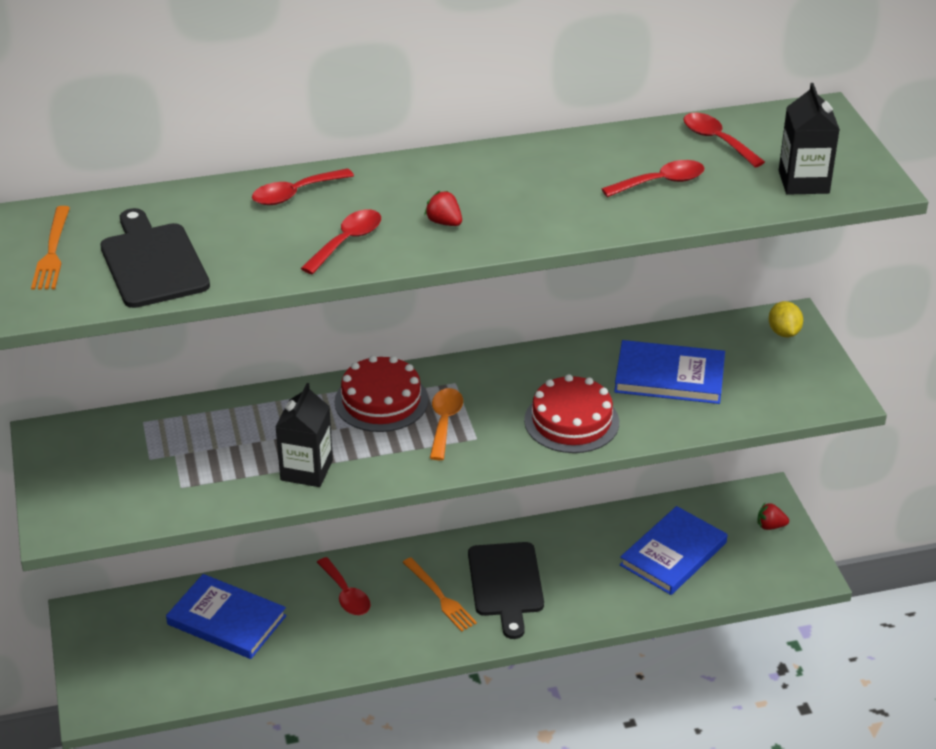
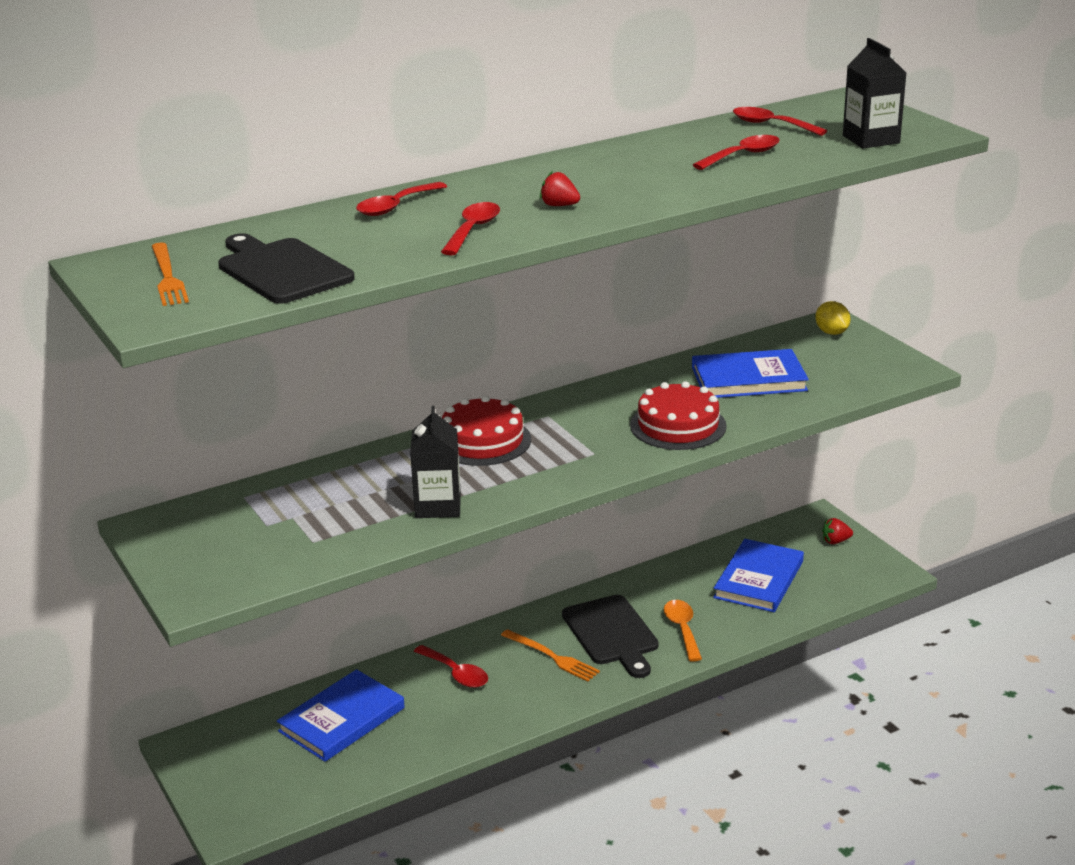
camera: 15 degrees left, 10 degrees down
blue book [166,574,287,659] -> blue book turned 60 degrees counterclockwise [277,669,405,762]
orange spoon [430,388,463,460] -> orange spoon moved to [664,600,702,662]

